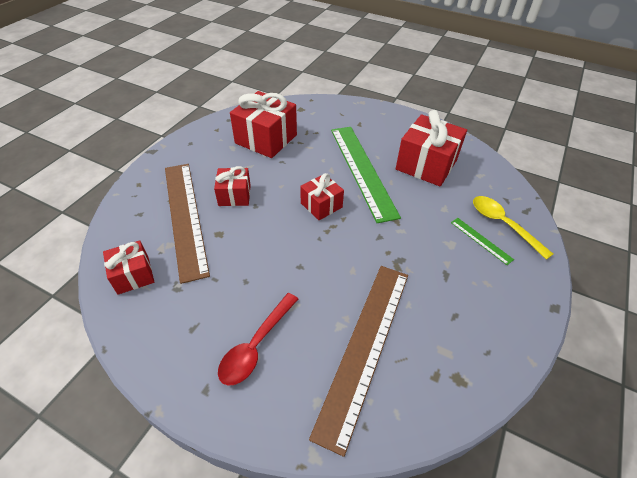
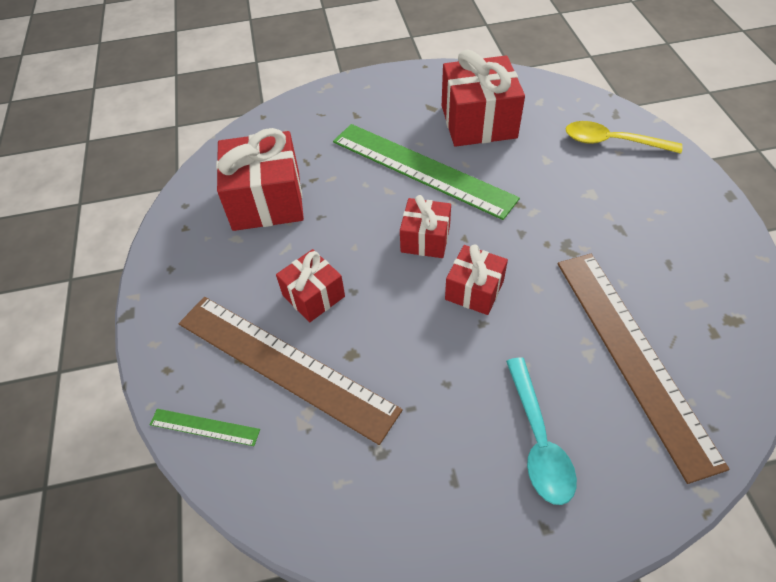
camera: 35 degrees left, 5 degrees up
red gift [103,240,154,295] -> red gift moved to [445,244,508,315]
red spoon [218,293,298,385] -> turquoise spoon [506,358,577,505]
green ruler [451,218,514,265] -> green ruler moved to [150,409,260,446]

